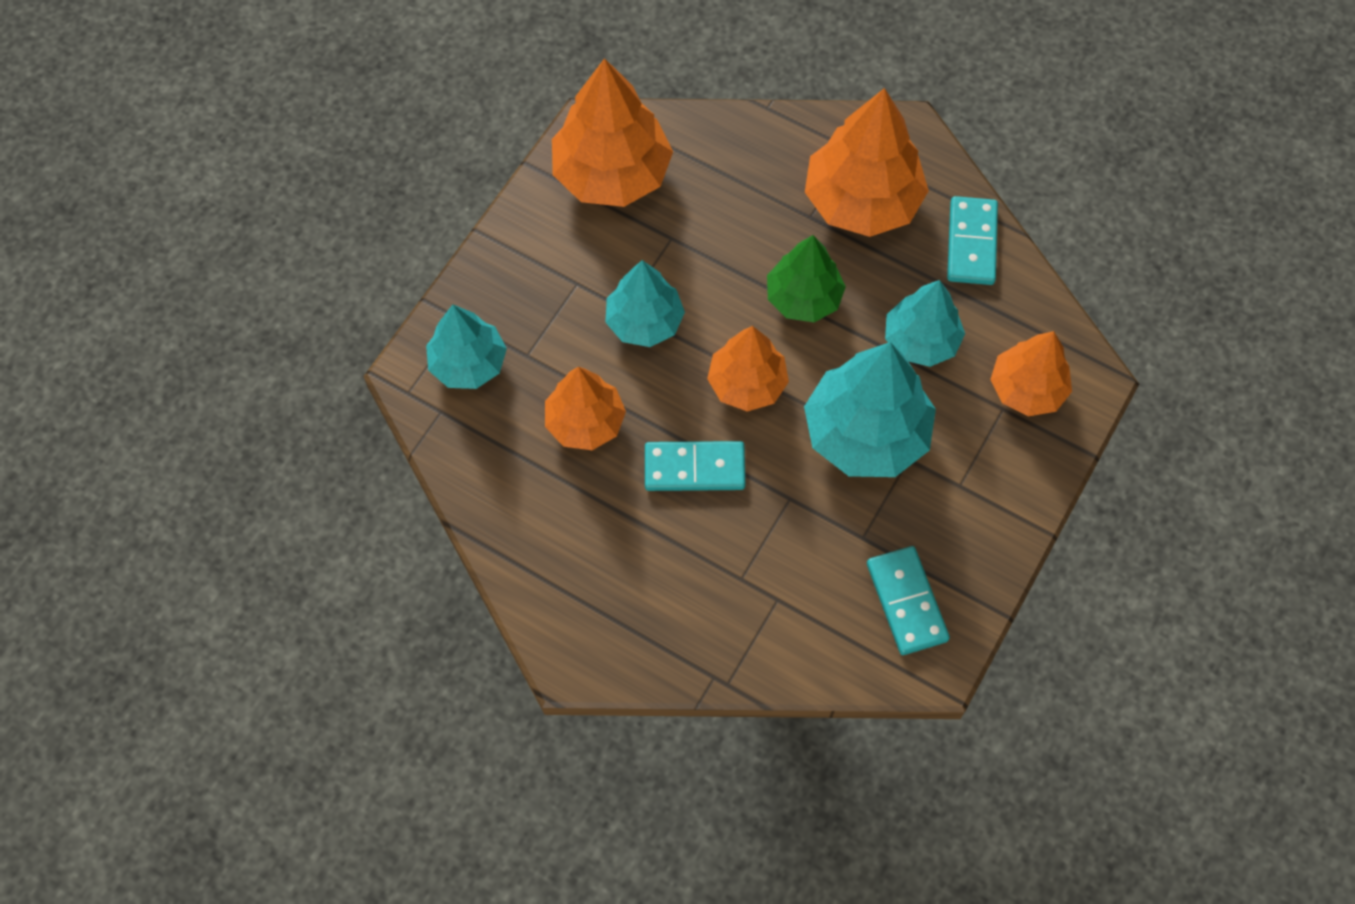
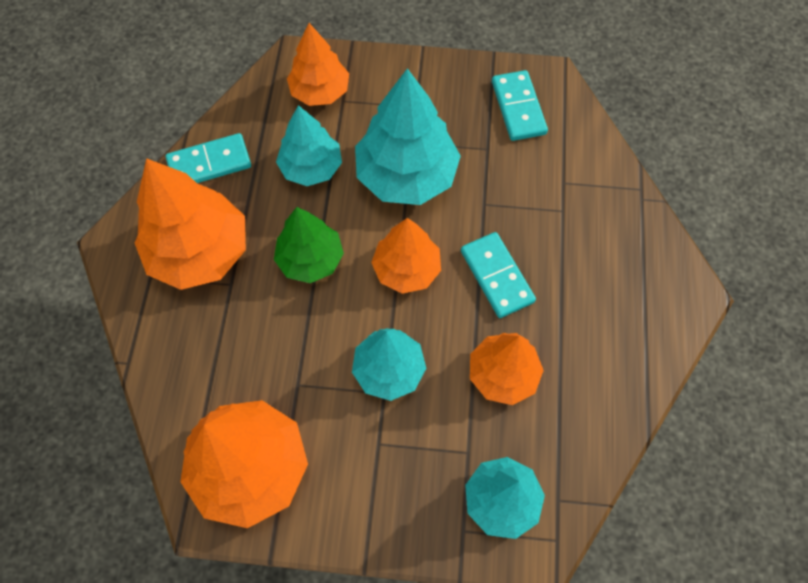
camera: 115 degrees left, 0 degrees up
turquoise domino [867,546,950,655] -> turquoise domino turned 60 degrees counterclockwise [492,70,548,141]

